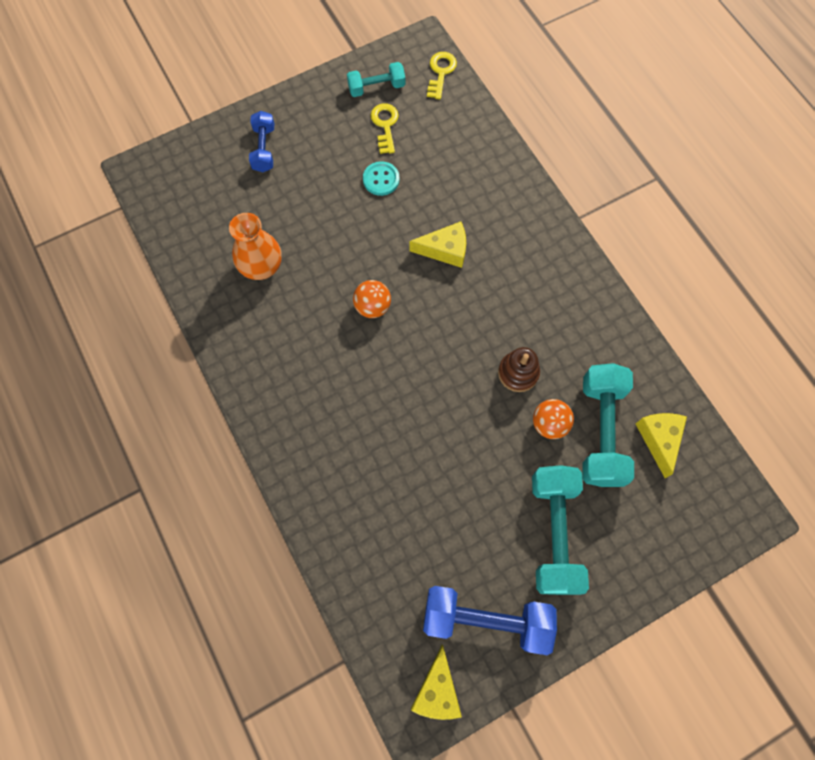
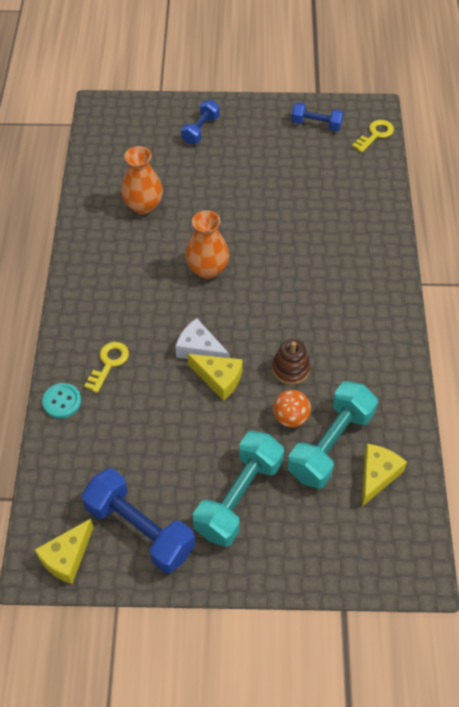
camera: 30 degrees right, 15 degrees down
turquoise dumbbell [347,62,405,97] -> blue dumbbell [291,102,343,131]
orange ball [353,280,391,318] -> orange vase [185,211,229,279]
turquoise button [363,161,400,196] -> turquoise button moved to [42,383,81,418]
yellow key [371,103,399,154] -> yellow key moved to [84,342,129,393]
yellow cheese [409,221,466,268] -> yellow cheese moved to [187,354,243,401]
none -> white cheese [175,318,230,359]

